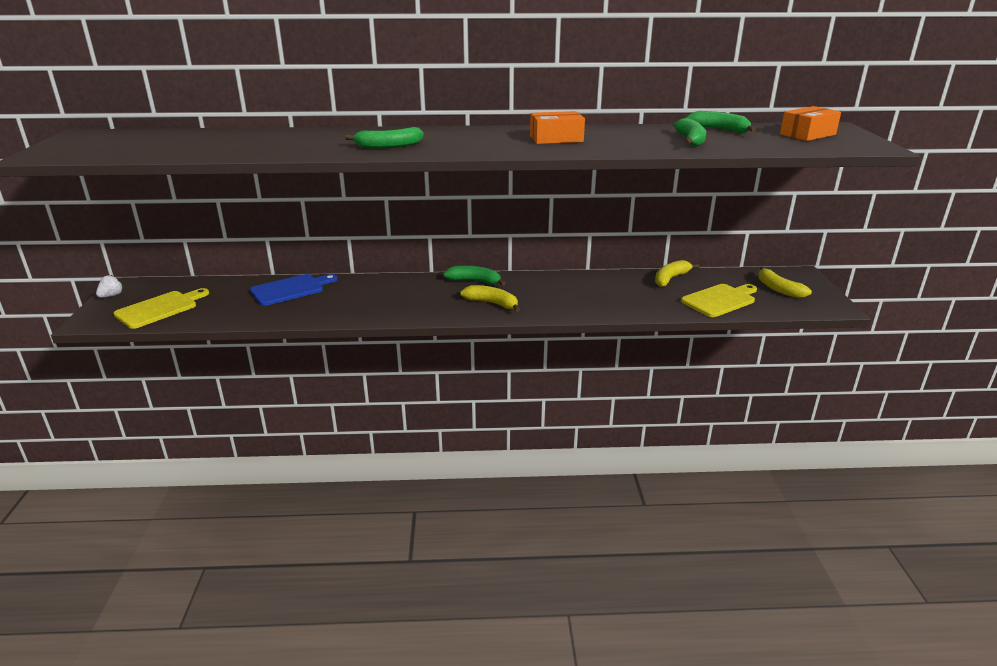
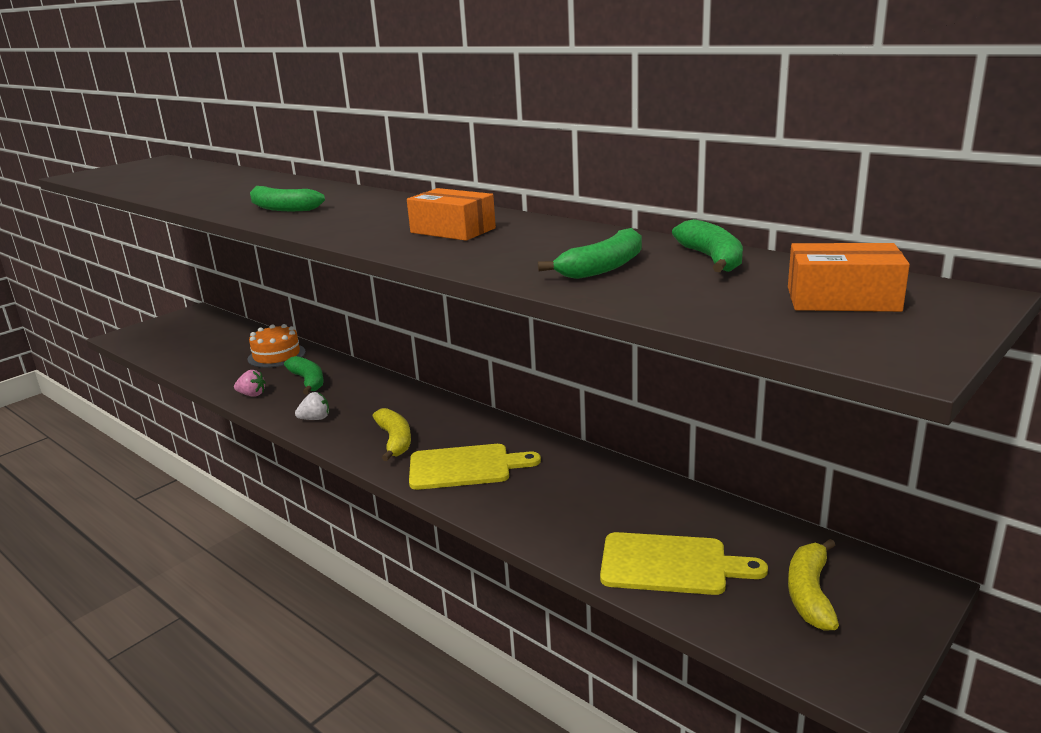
camera: 45 degrees right, 5 degrees down
white strawberry [96,275,123,298] -> white strawberry moved to [295,392,329,420]
yellow cutting board [113,288,209,329] -> yellow cutting board moved to [409,444,541,490]
blue cutting board [250,274,338,306] -> orange cake [248,324,306,368]
green banana [443,266,505,286] -> green banana moved to [284,356,324,394]
yellow banana [655,260,699,287] -> none
none -> pink strawberry [234,370,266,396]

